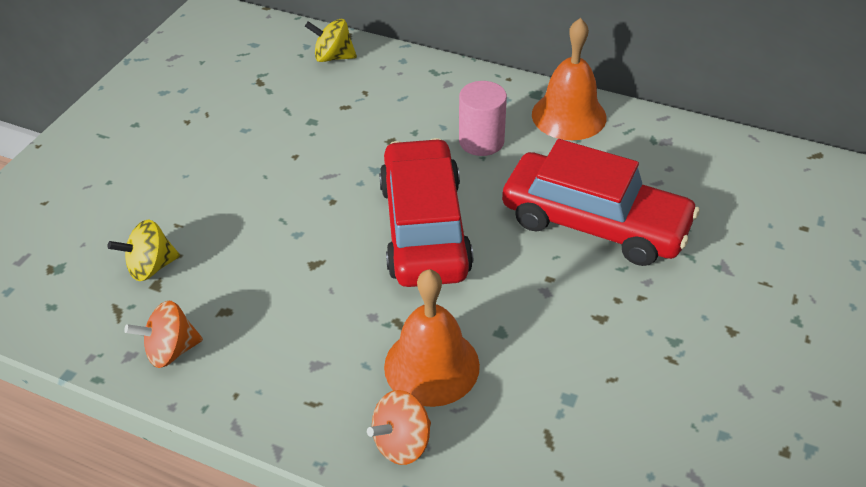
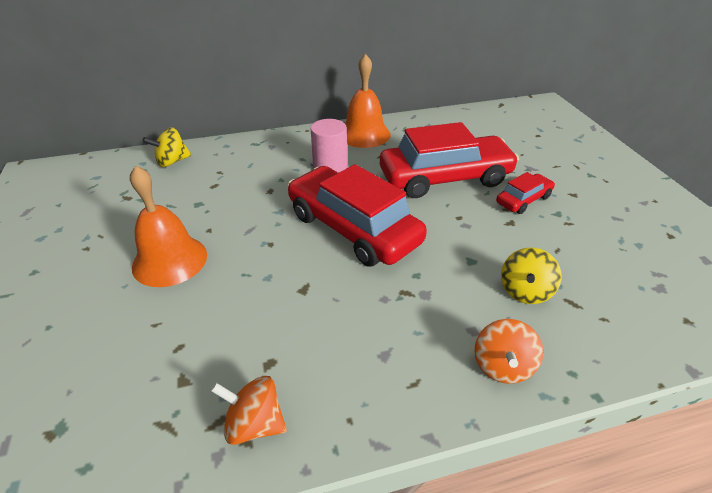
camera: 40 degrees left, 5 degrees down
yellow spinning top [107,220,180,281] -> yellow spinning top moved to [501,248,562,304]
orange spinning top [124,301,203,368] -> orange spinning top turned 75 degrees clockwise [211,376,287,445]
orange bell [384,269,480,407] -> orange bell moved to [130,165,207,287]
none -> red car [496,172,555,214]

